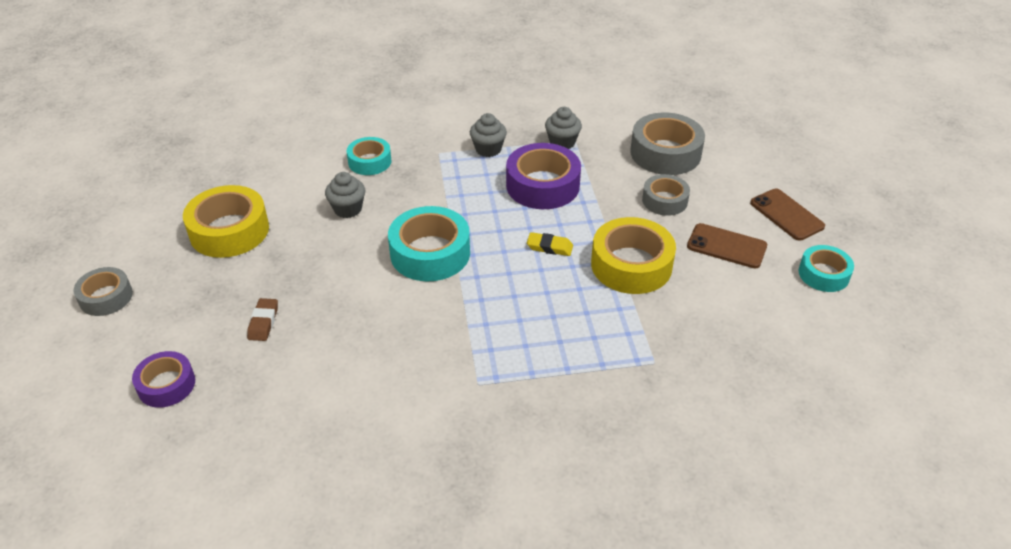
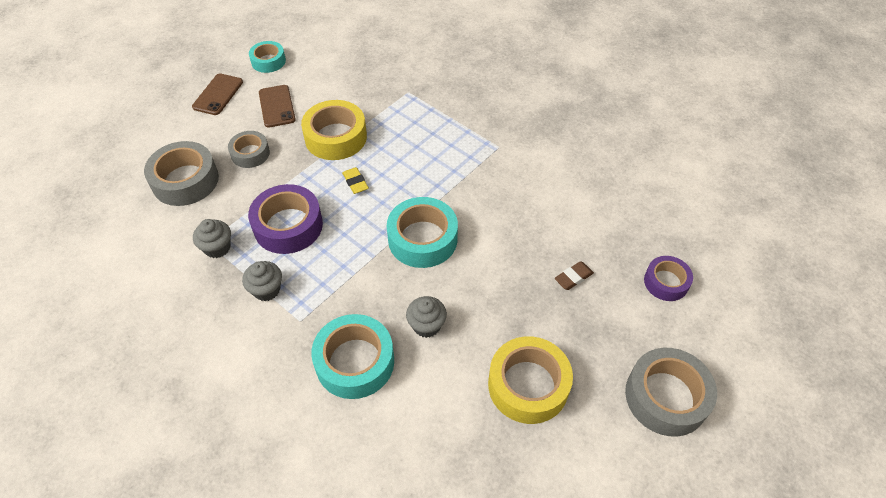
camera: 130 degrees left, 10 degrees up
grey tape [73,267,133,316] -> grey tape [625,348,717,437], size x1.65
turquoise tape [346,137,392,175] -> turquoise tape [311,314,394,399], size x1.65

